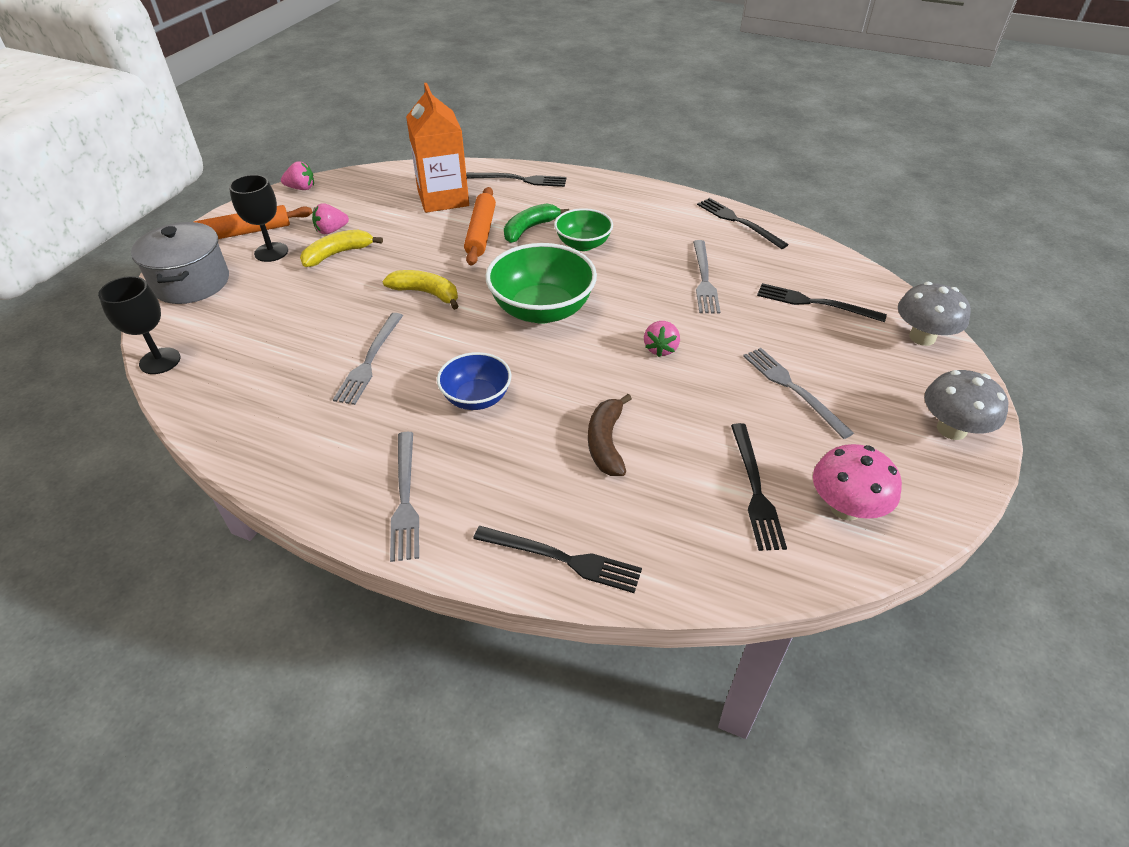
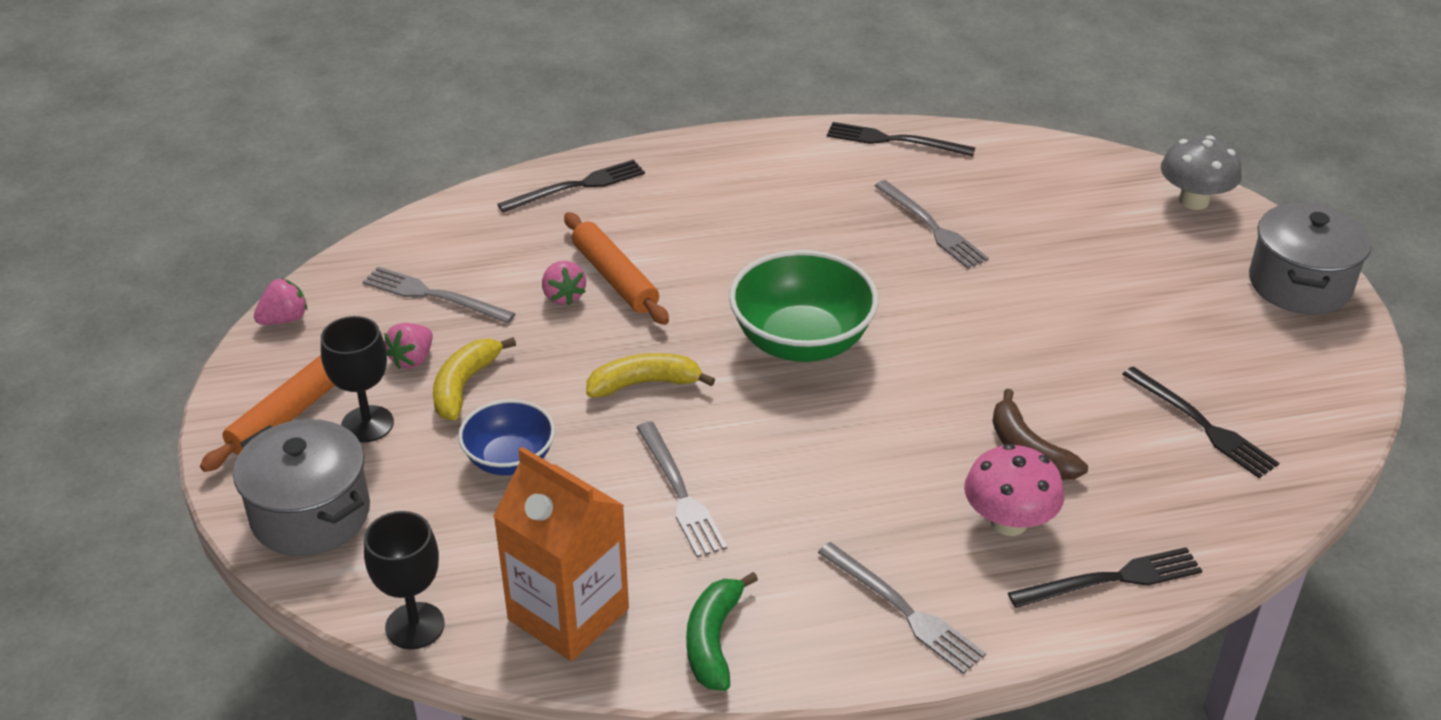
camera: 35 degrees left, 5 degrees down
orange carton [406,83,469,213] -> orange carton moved to [493,447,629,661]
blue bowl [437,352,511,410] -> blue bowl moved to [458,399,555,475]
green banana [504,203,569,243] -> green banana moved to [686,572,758,691]
green bowl [554,208,613,251] -> none
pink strawberry [644,321,680,357] -> pink strawberry moved to [542,261,586,306]
grey fork [743,348,854,439] -> grey fork moved to [363,267,516,324]
black fork [757,283,887,322] -> none
pink mushroom [813,444,902,521] -> pink mushroom moved to [964,444,1064,536]
grey mushroom [924,370,1009,440] -> grey pot [1249,202,1371,314]

